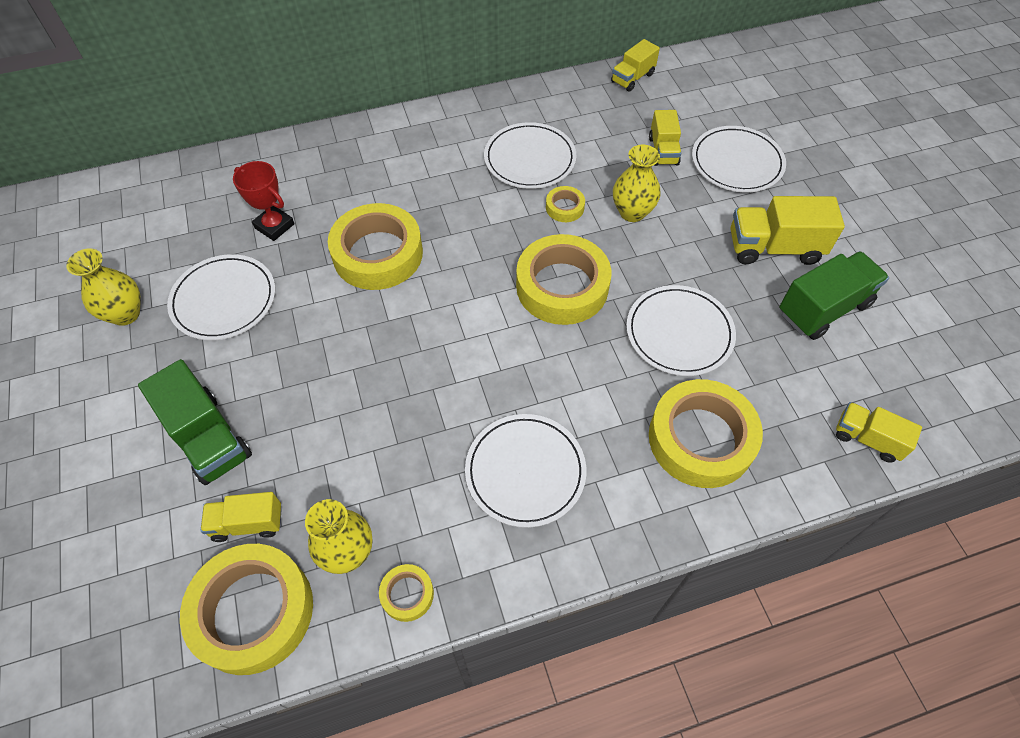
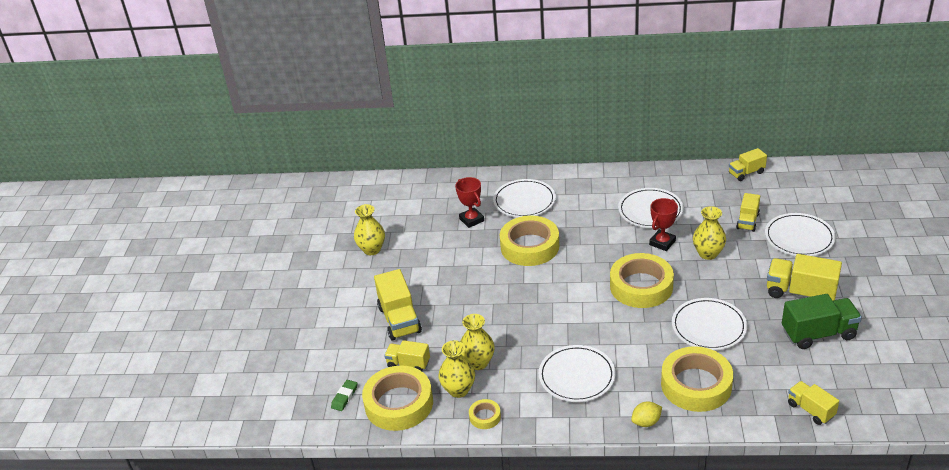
camera: 25 degrees right, 20 degrees down
green truck [138,359,252,485] -> yellow truck [374,269,422,340]
white plate [167,254,275,340] -> white plate moved to [493,179,556,218]
yellow tape [546,186,585,222] -> red trophy [649,198,678,251]
none -> green eraser [331,380,358,411]
none -> yellow vase [460,314,495,370]
none -> yellow lemon [631,401,662,427]

